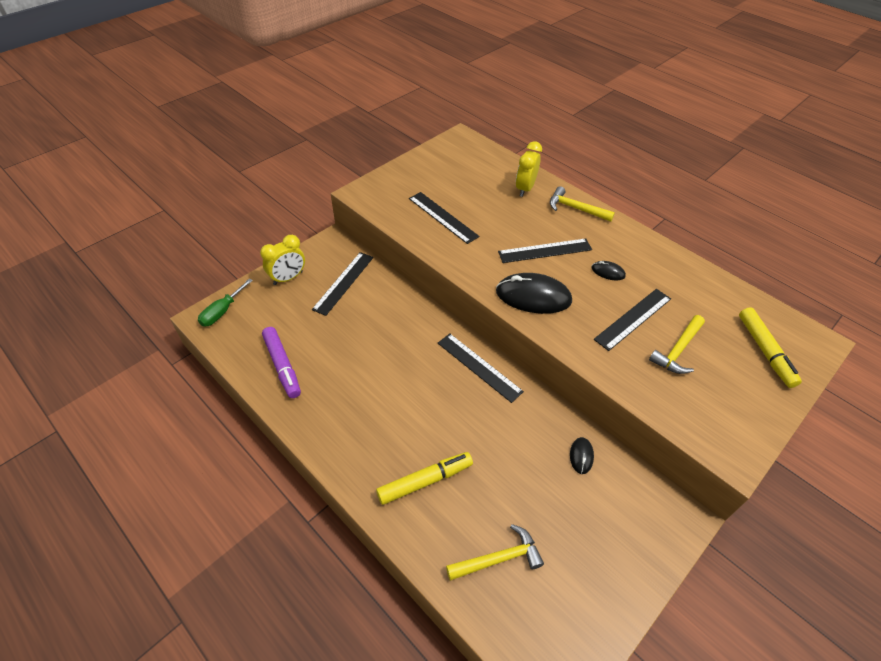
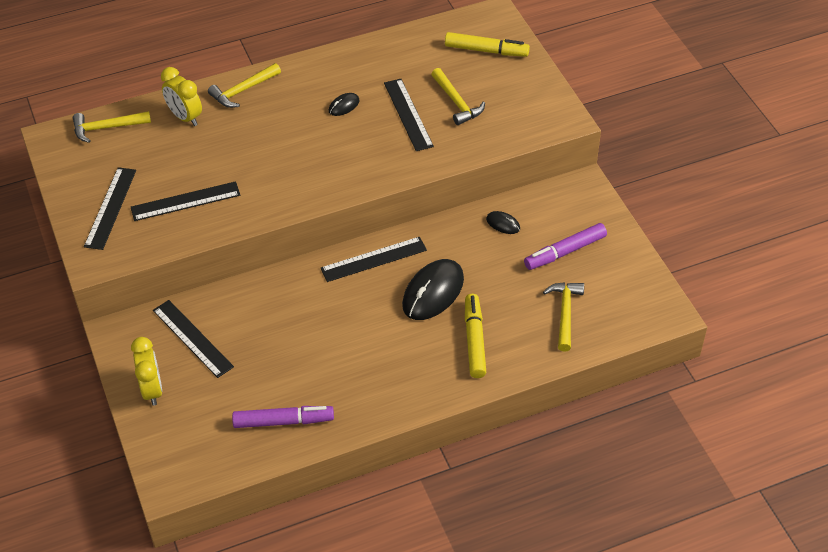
camera: 65 degrees left, 0 degrees up
green screwdriver [198,278,253,327] -> none
black mouse [496,273,572,314] -> black mouse moved to [402,259,464,320]
black ruler [498,238,592,263] -> black ruler moved to [84,167,136,250]
none -> yellow hammer [73,111,151,143]
none -> purple marker [524,223,607,270]

